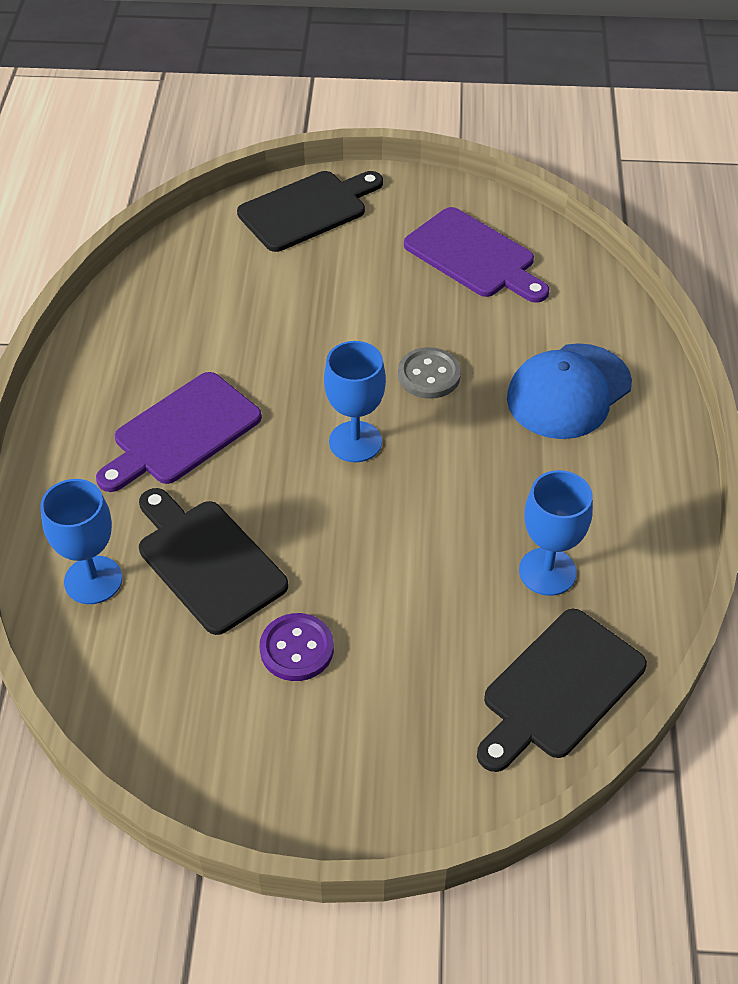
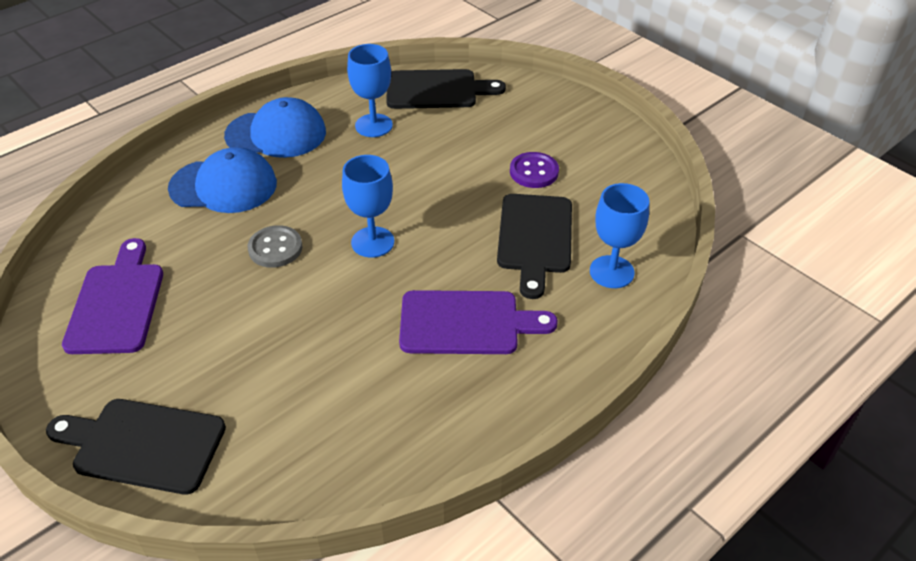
camera: 135 degrees left, 5 degrees down
none -> blue cap [224,97,326,158]

